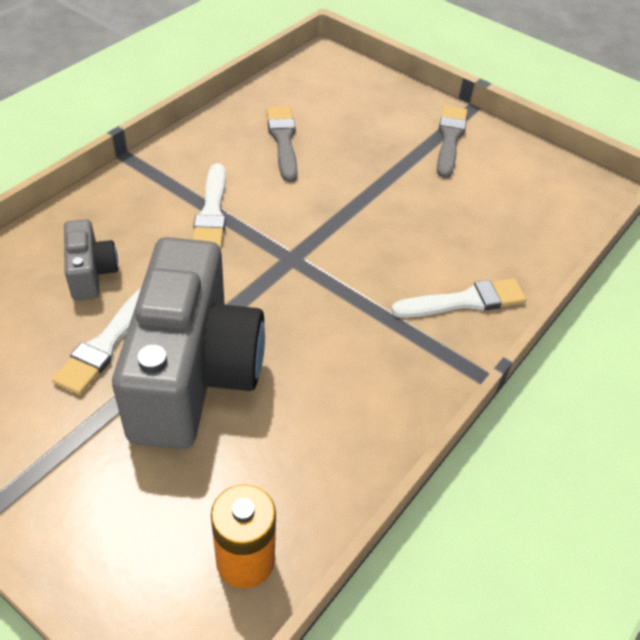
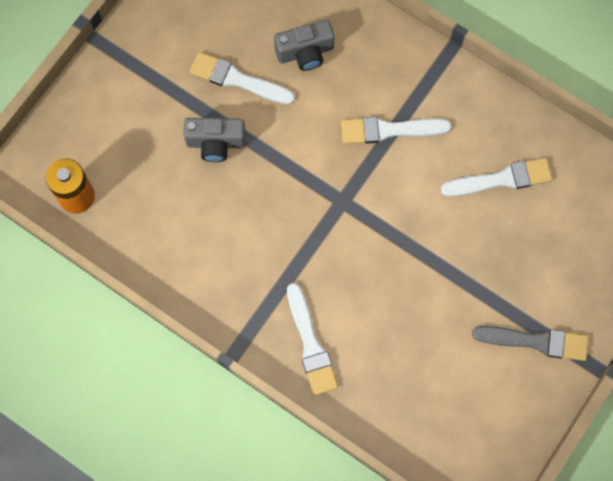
camera: 90 degrees right, 25 degrees up
grey camera [112,237,265,449] -> grey camera [184,118,246,162], size x0.44
grey brush [266,107,297,182] -> white brush [441,158,552,197]

